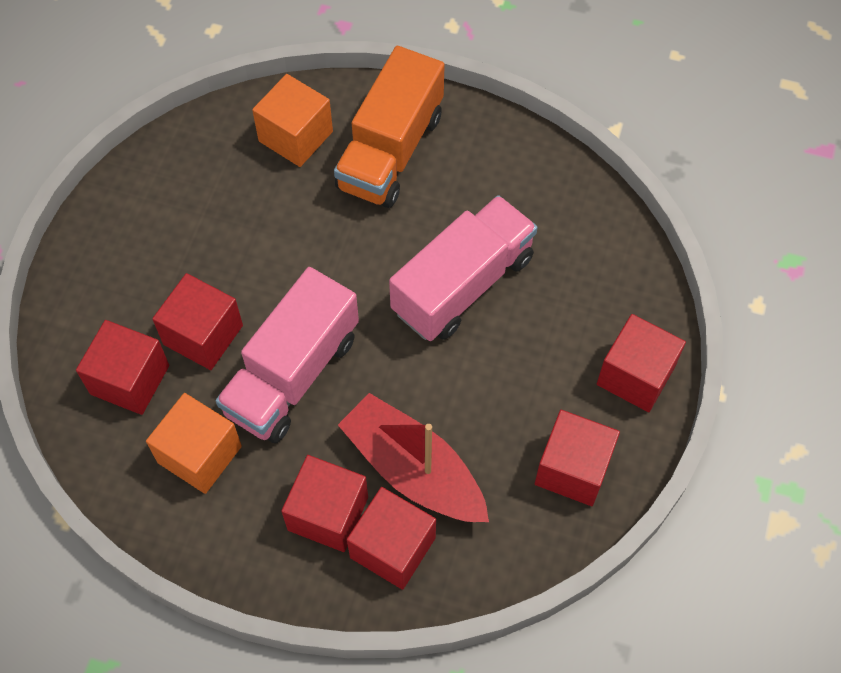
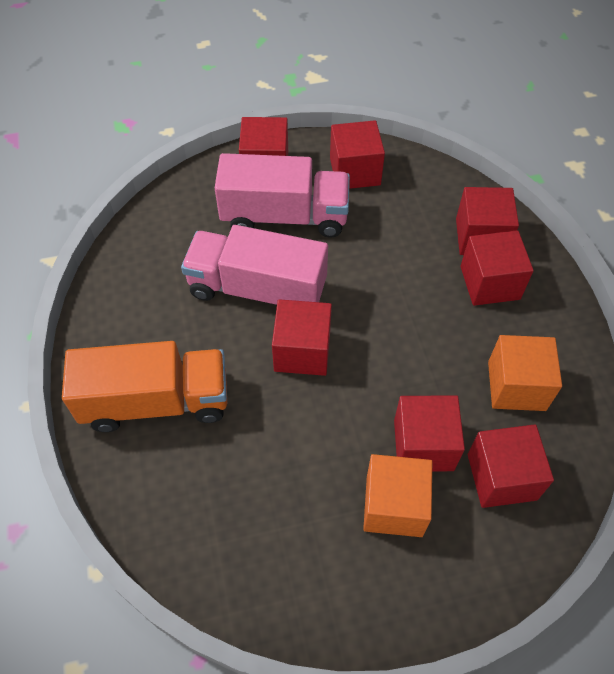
camera: 120 degrees left, 5 degrees down
pink truck [216,267,359,443] -> pink truck moved to [215,153,350,238]
orange cube [252,74,333,167] -> orange cube moved to [363,454,432,537]
red boat [338,393,489,522] -> none
none -> red cube [272,299,332,376]

